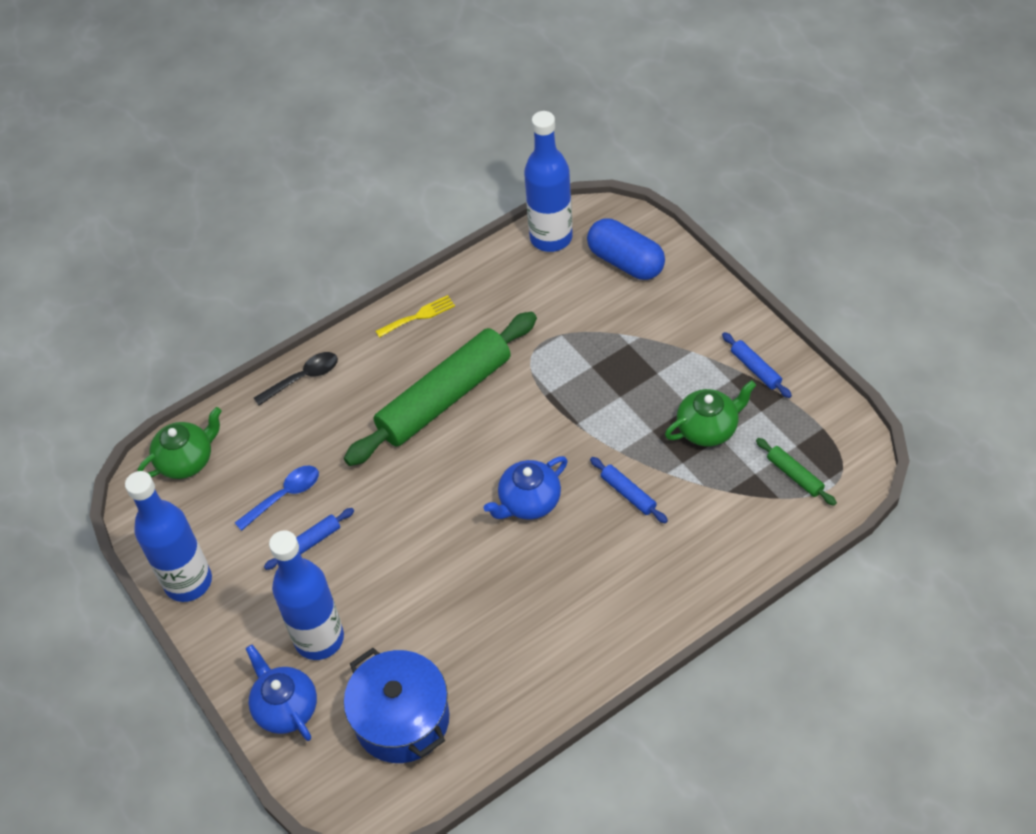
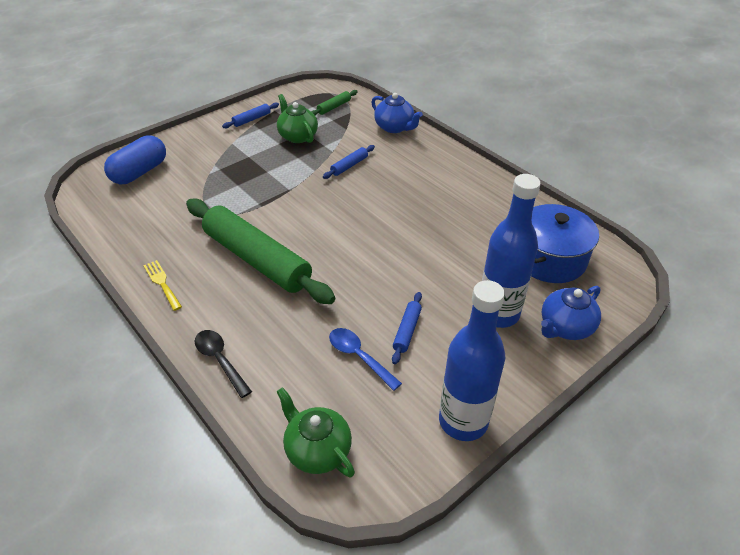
camera: 100 degrees left, 10 degrees down
blue rolling pin [264,508,354,570] -> blue rolling pin turned 60 degrees clockwise [392,292,422,364]
blue teapot [484,456,568,520] -> blue teapot moved to [371,93,423,133]
blue bottle [524,111,573,252] -> none

